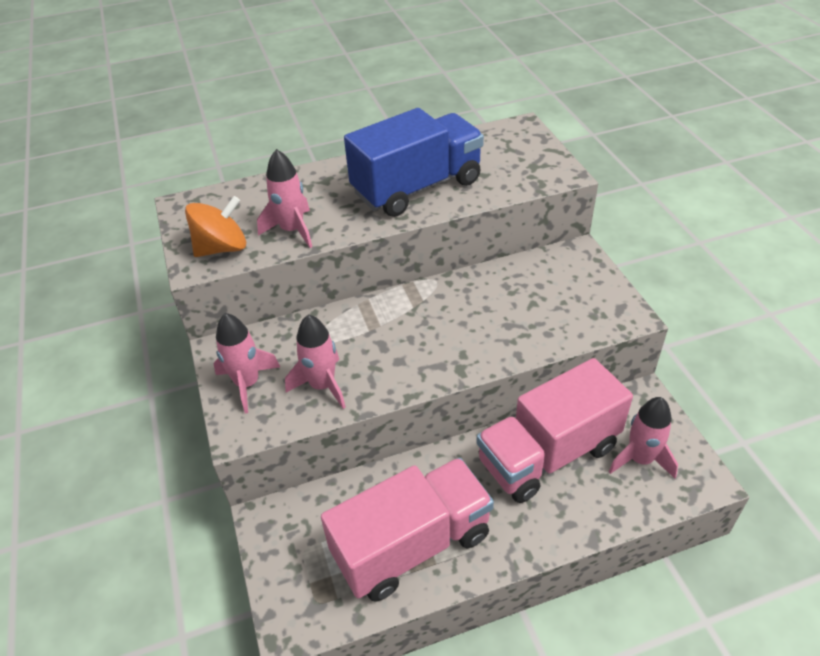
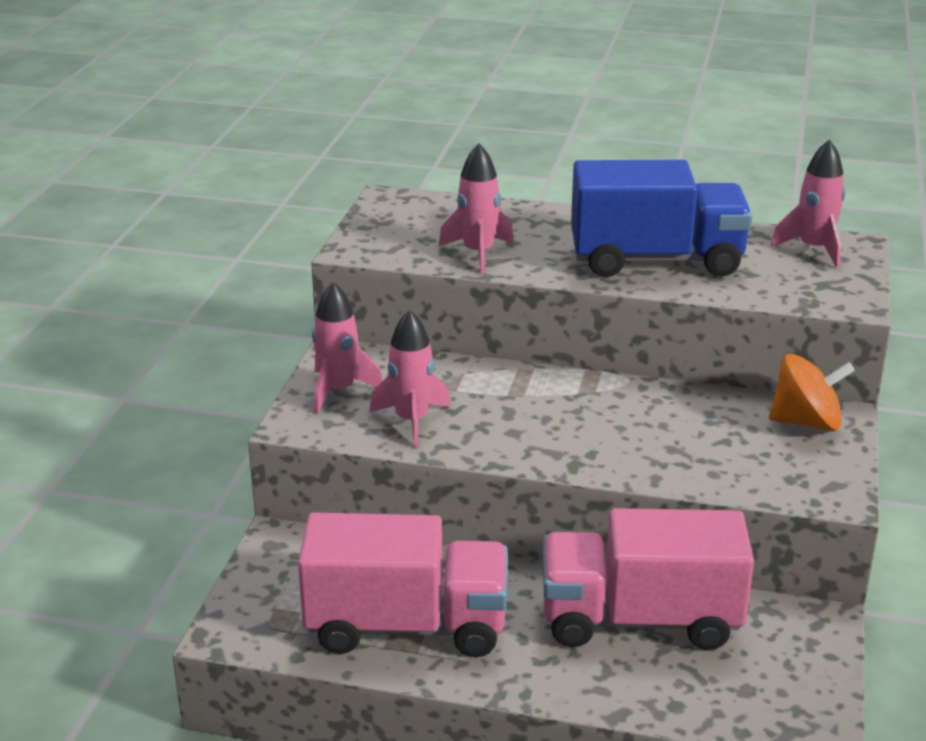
camera: 30 degrees right, 15 degrees down
orange spinning top [185,196,246,257] -> orange spinning top moved to [769,354,855,432]
pink rocket [609,397,678,478] -> pink rocket moved to [770,139,845,268]

